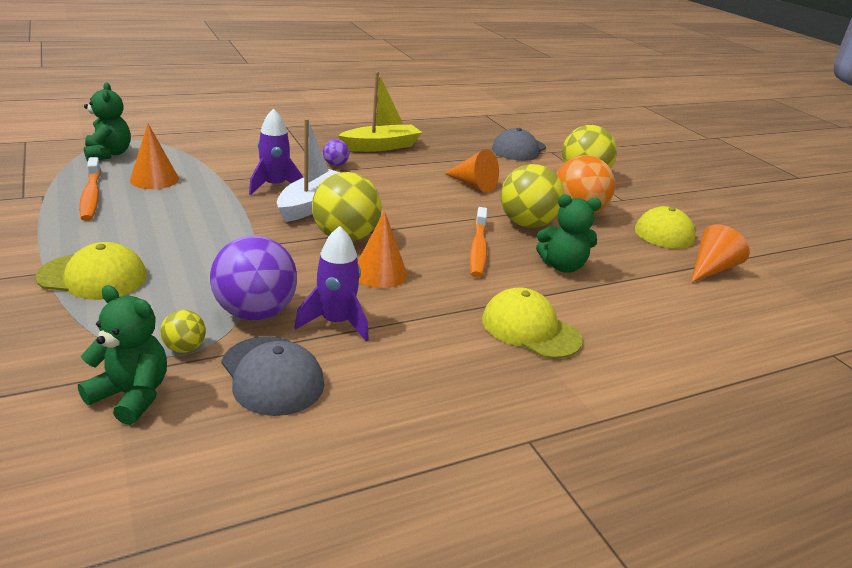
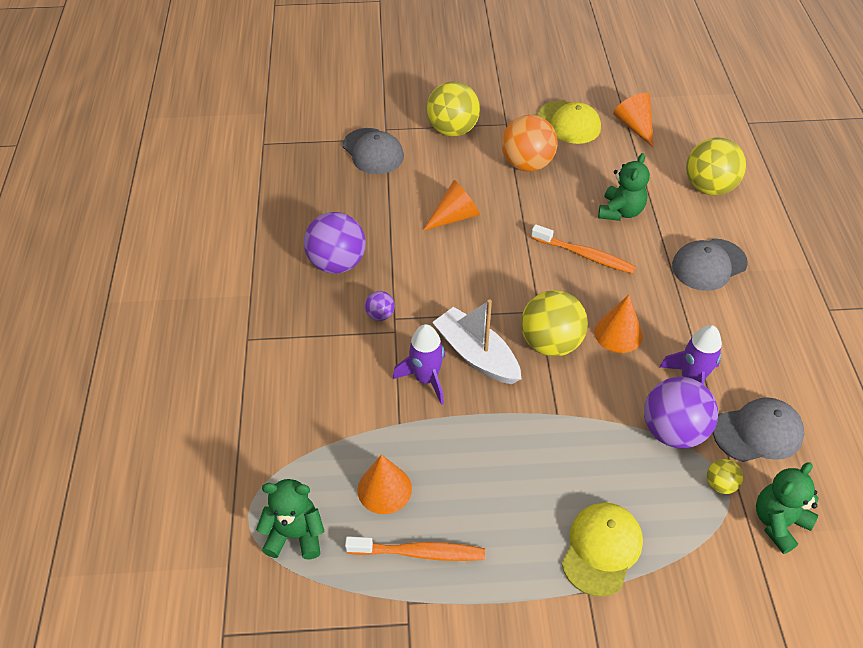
camera: 65 degrees left, 20 degrees up
yellow boat [338,71,422,152] -> purple ball [304,212,366,274]
yellow cap [482,287,583,359] -> grey cap [672,238,748,291]
yellow ball [500,164,564,228] -> yellow ball moved to [686,137,746,195]

